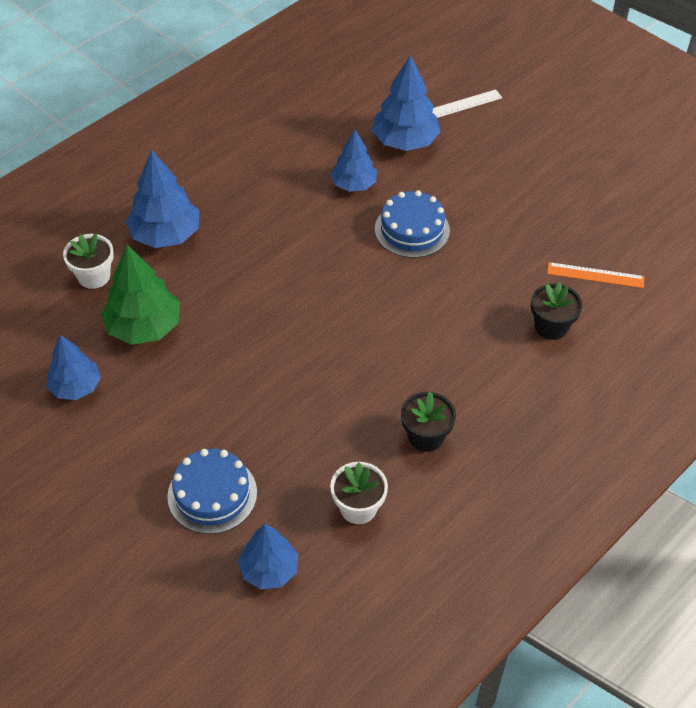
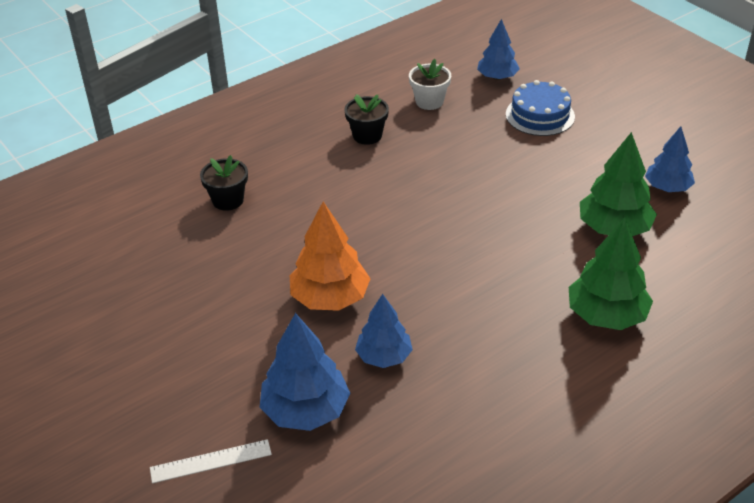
camera: 170 degrees left, 10 degrees down
white flower pot [63,233,114,289] -> none
blue tree [126,150,199,248] -> green tree [569,218,653,330]
blue cake [375,190,450,258] -> orange tree [290,201,371,311]
orange ruler [547,262,645,288] -> none

